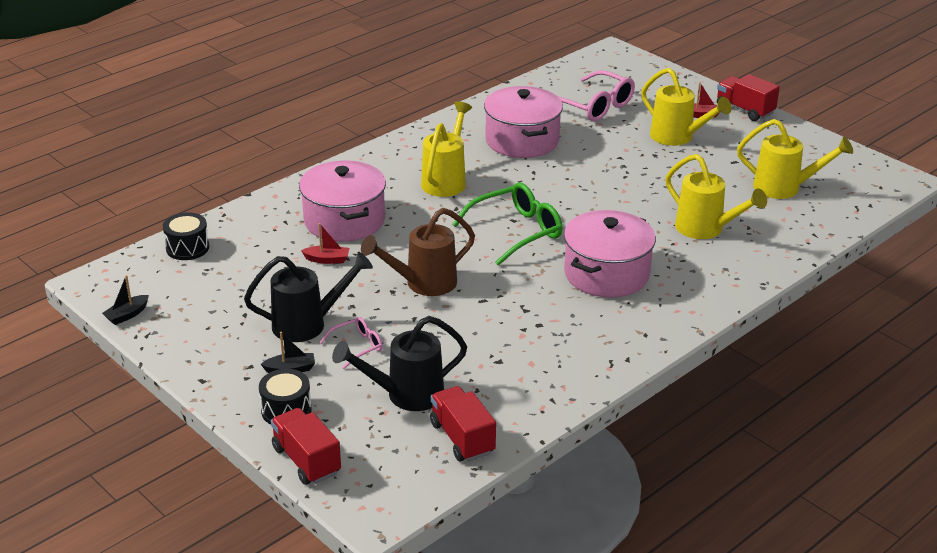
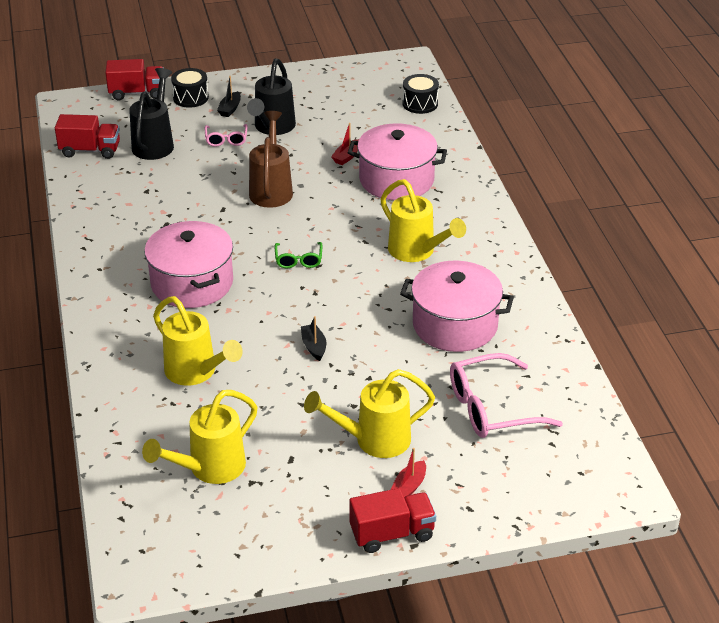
camera: 120 degrees right, 5 degrees up
black boat [102,275,149,325] -> black boat moved to [301,316,326,361]
green glasses [452,183,563,266] -> green glasses [275,242,322,268], size x0.52
yellow watering can [666,154,767,239] -> yellow watering can turned 120 degrees counterclockwise [153,296,243,386]

